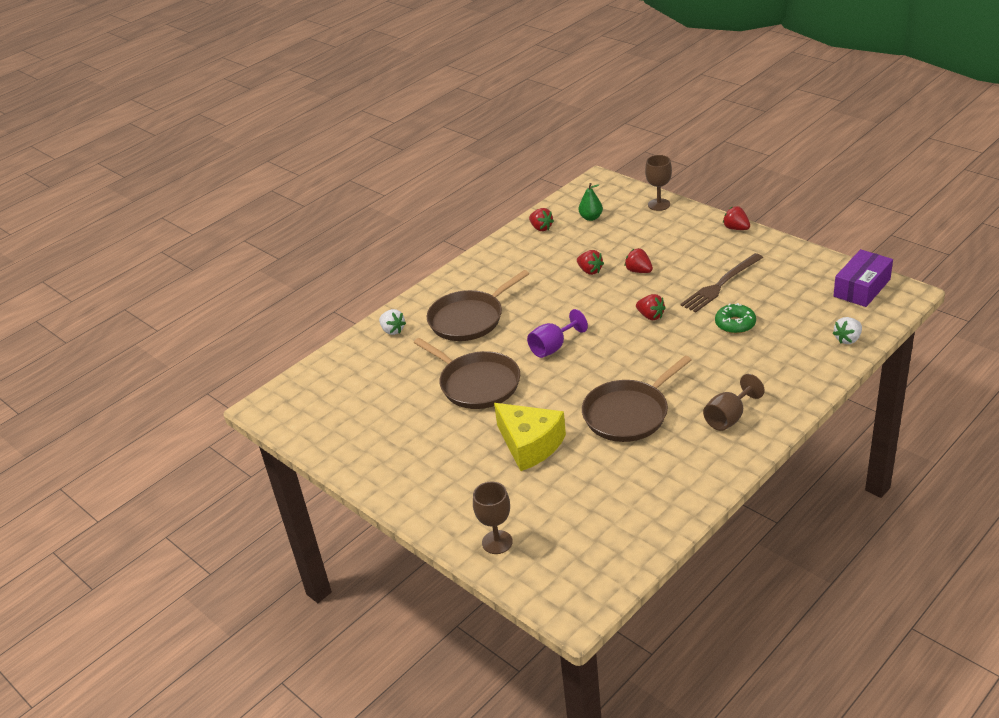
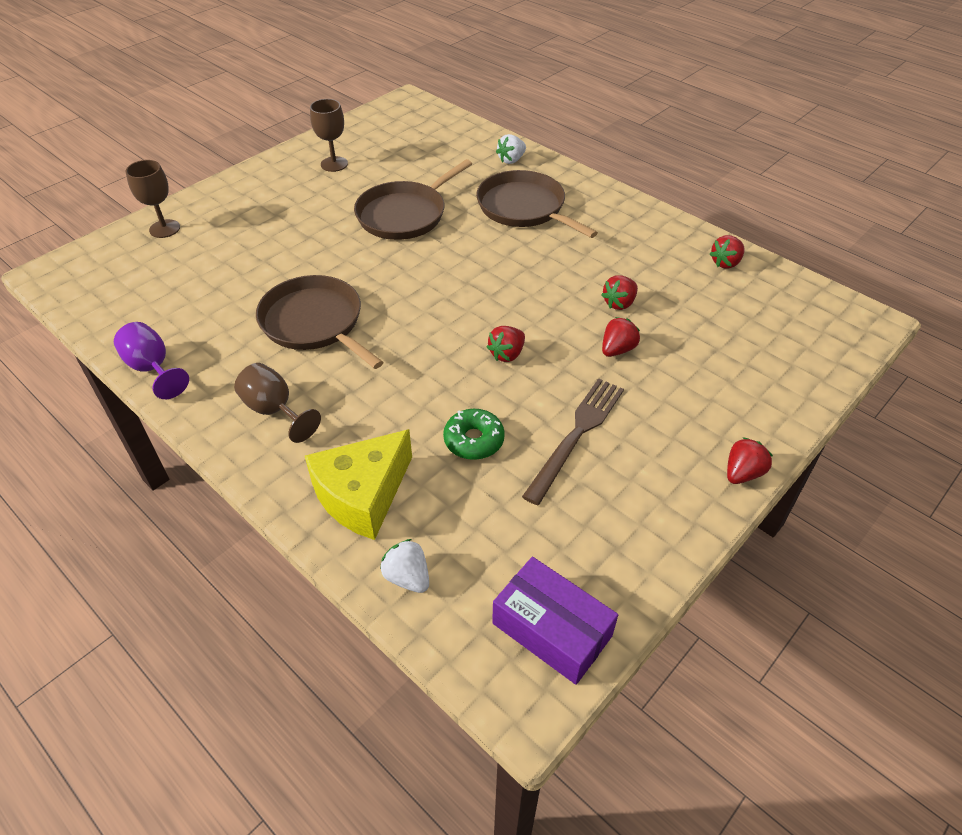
camera: 85 degrees right, 10 degrees up
yellow cheese [494,403,566,471] -> yellow cheese moved to [305,429,412,540]
purple goblet [527,309,588,358] -> purple goblet moved to [114,322,189,399]
green pear [579,183,603,221] -> none
brown goblet [645,155,672,211] -> brown goblet moved to [310,99,348,172]
brown fork [680,253,763,313] -> brown fork turned 75 degrees clockwise [522,378,624,505]

